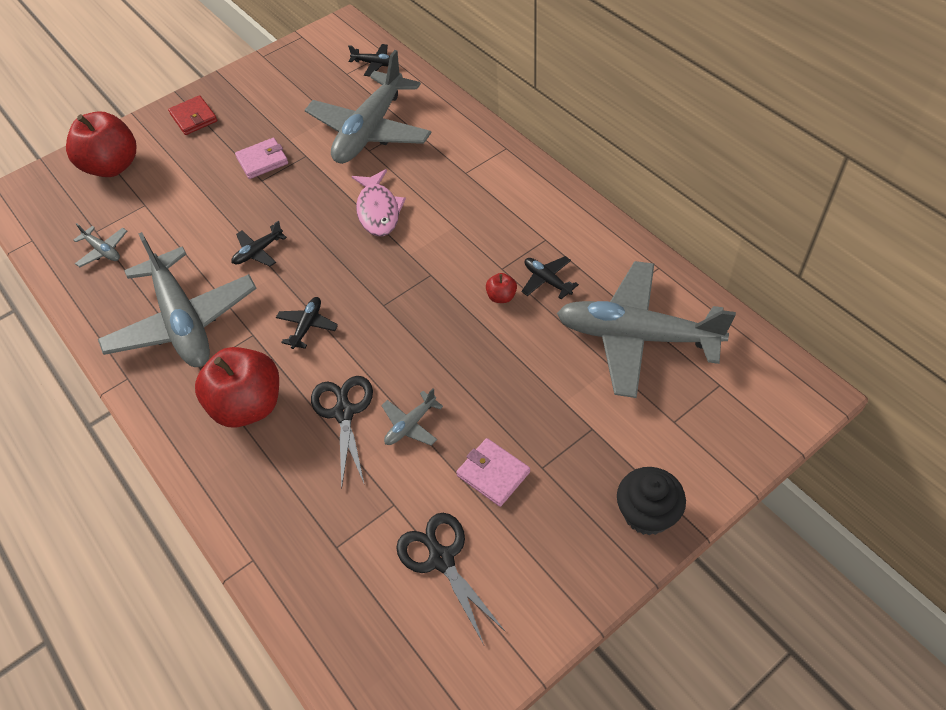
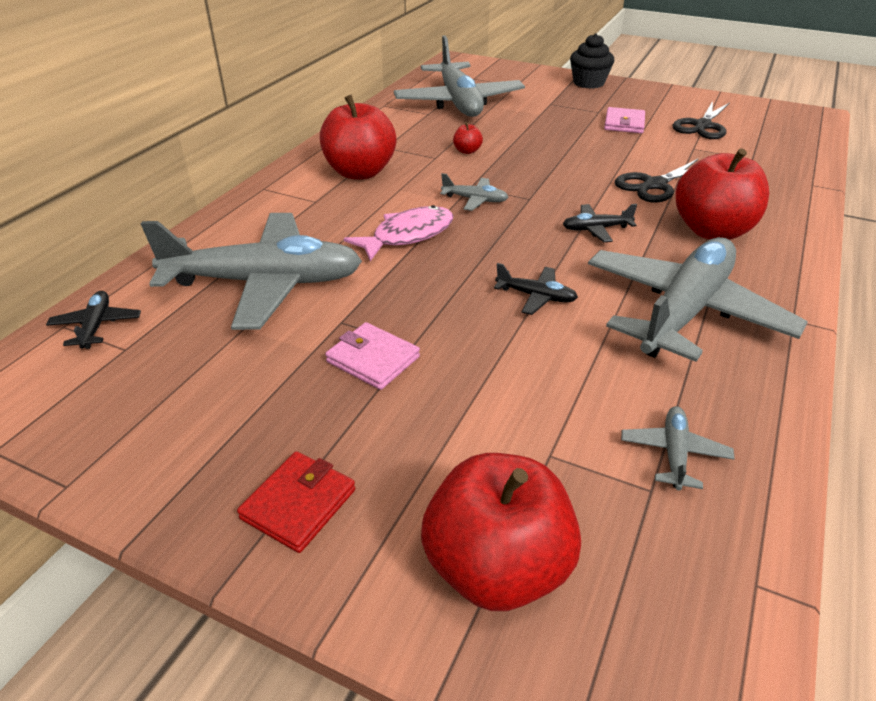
camera: 120 degrees left, 15 degrees down
grey plane [381,389,443,446] -> grey plane moved to [440,173,508,211]
black plane [522,256,579,299] -> none
none -> red apple [320,95,396,179]

